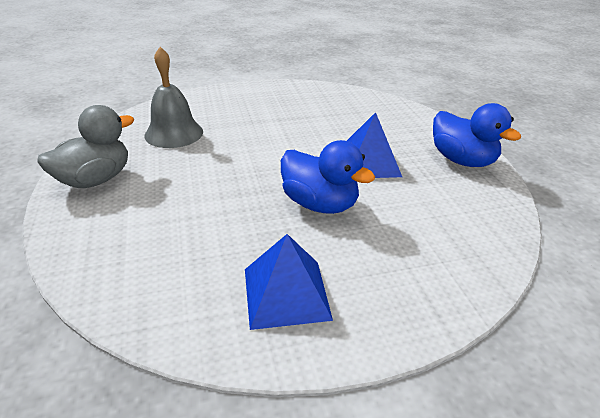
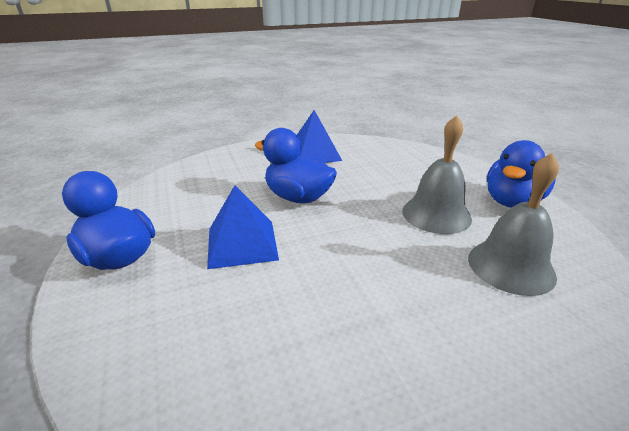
camera: 175 degrees right, 5 degrees down
grey duck [37,105,134,188] -> blue duck [487,140,556,208]
none -> grey bell [402,115,472,234]

